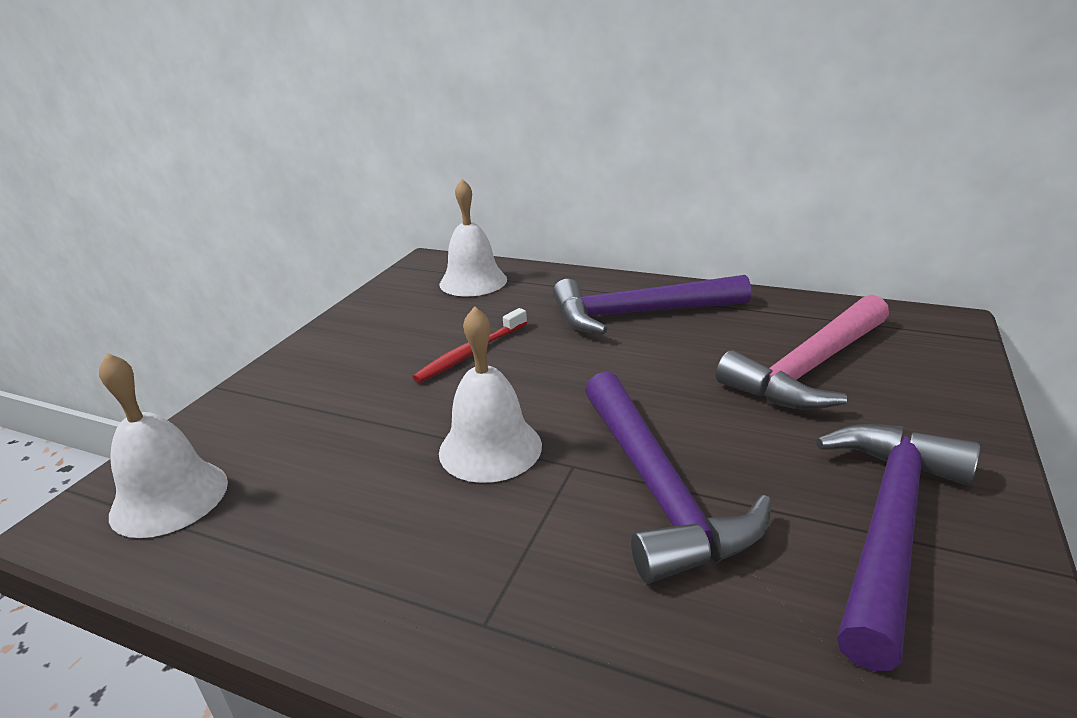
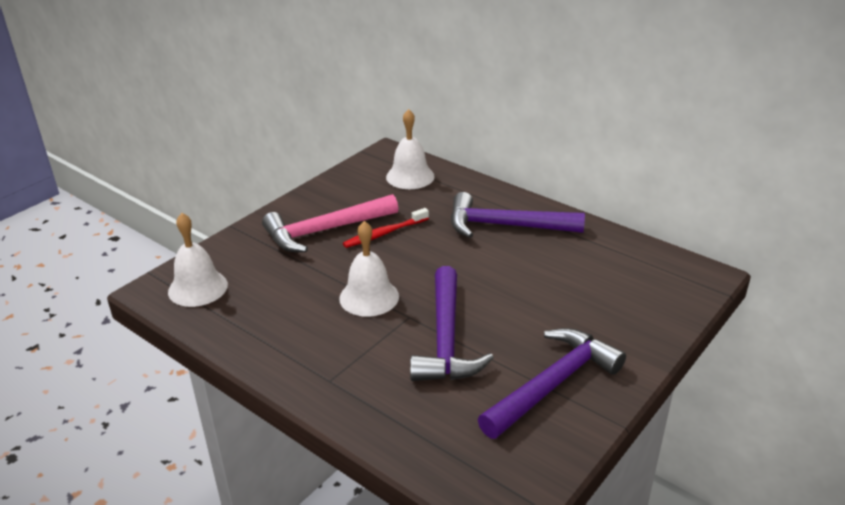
camera: 15 degrees right, 5 degrees up
pink hammer [716,295,889,410] -> pink hammer moved to [262,194,398,252]

